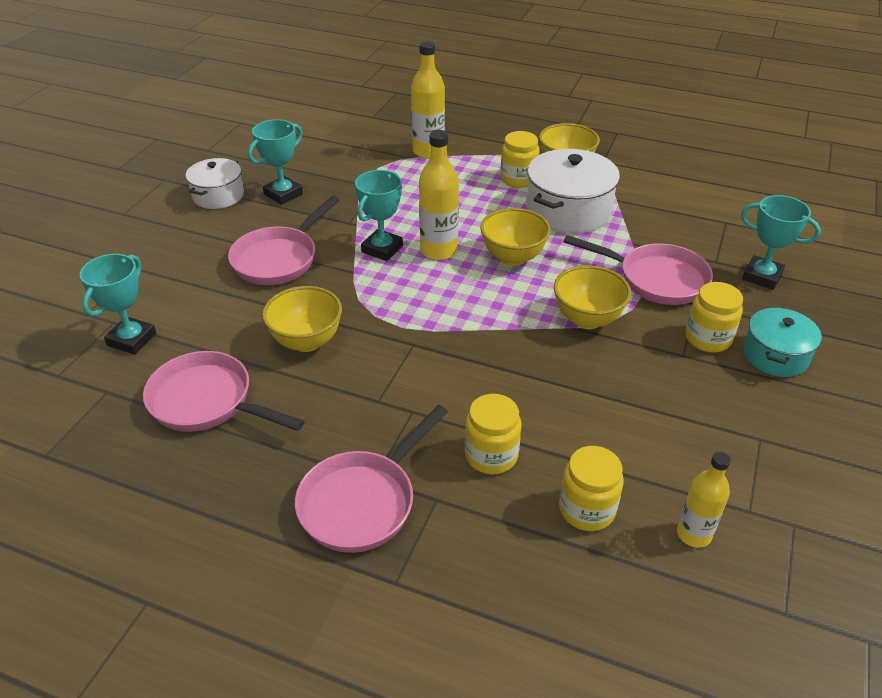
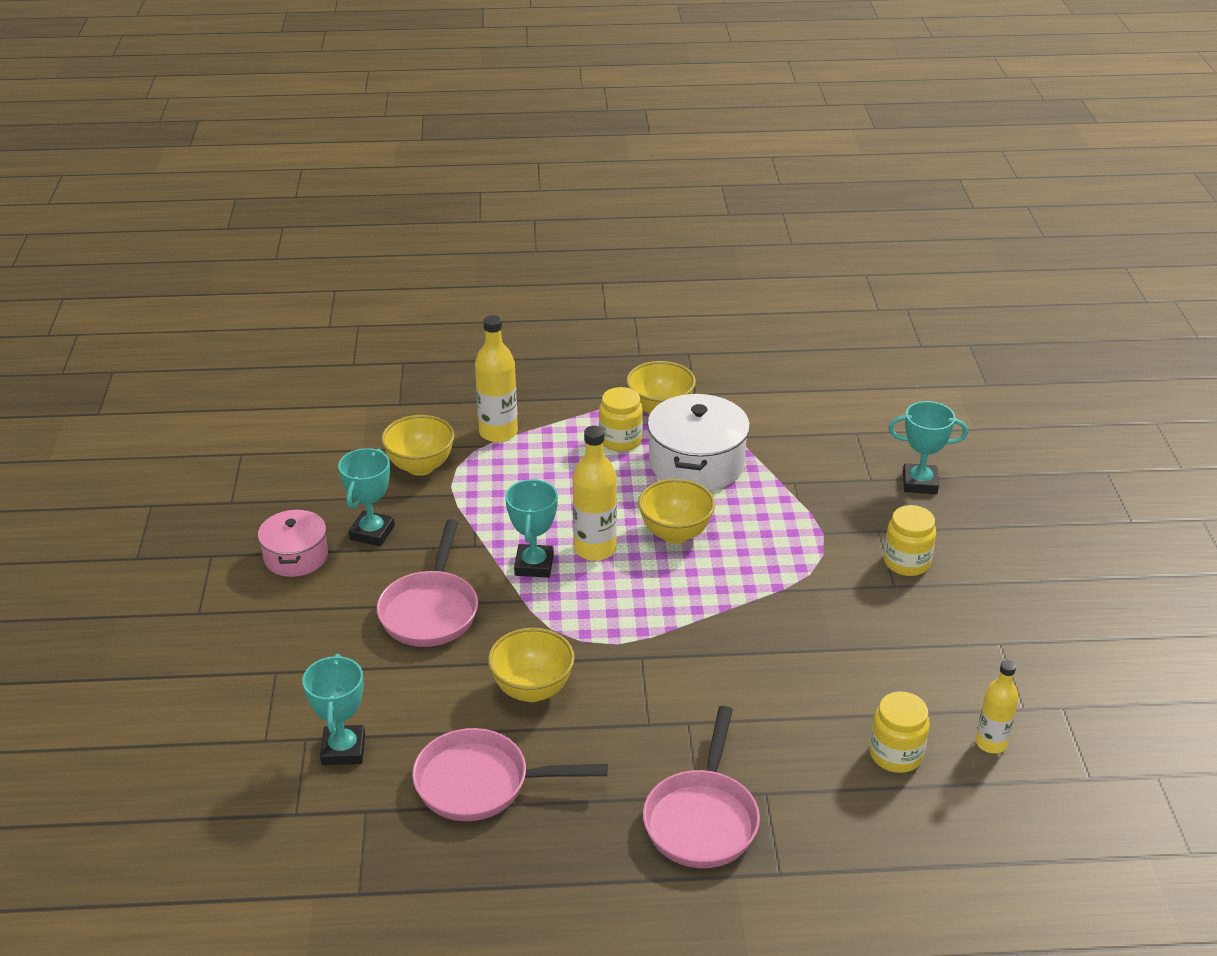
camera: 25 degrees left, 5 degrees down
white pot [186,158,244,209] -> pink pot [258,509,328,577]
yellow jar [465,394,522,474] -> none
yellow bowl [554,265,631,329] -> yellow bowl moved to [381,415,455,476]
pink pan [563,235,713,305] -> none
turquoise pot [743,308,822,377] -> none

